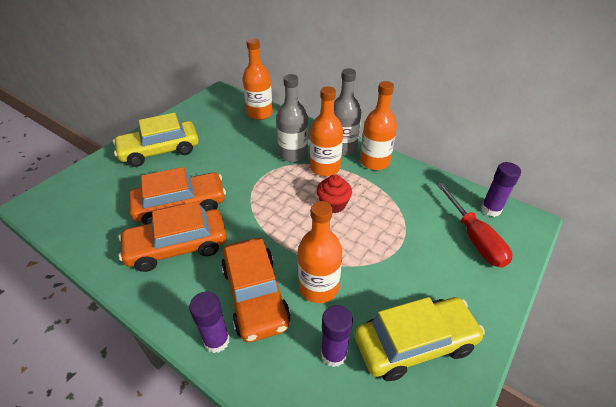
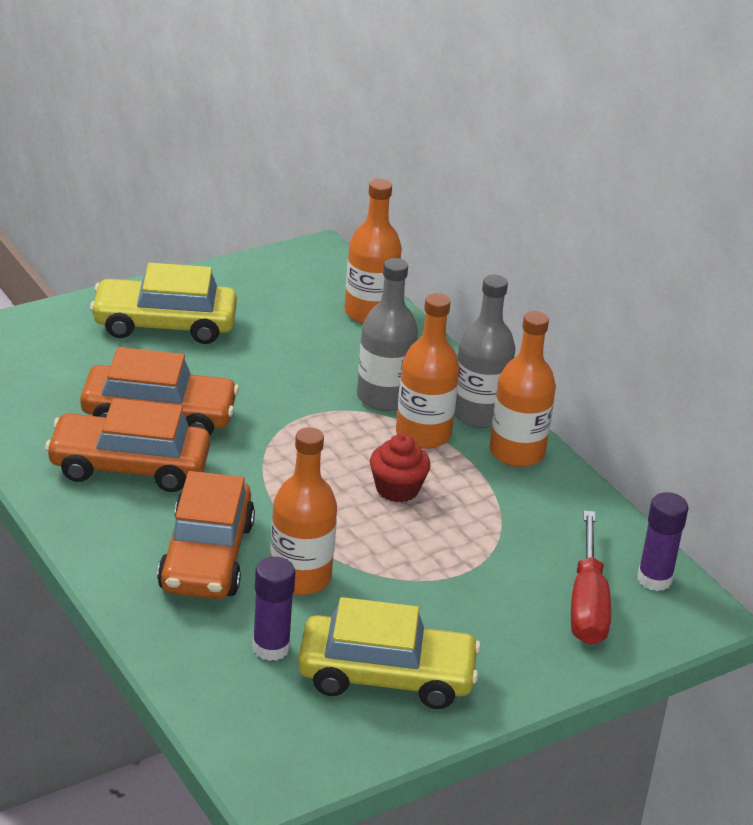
camera: 20 degrees right, 10 degrees down
purple glue stick [189,291,230,353] -> none

